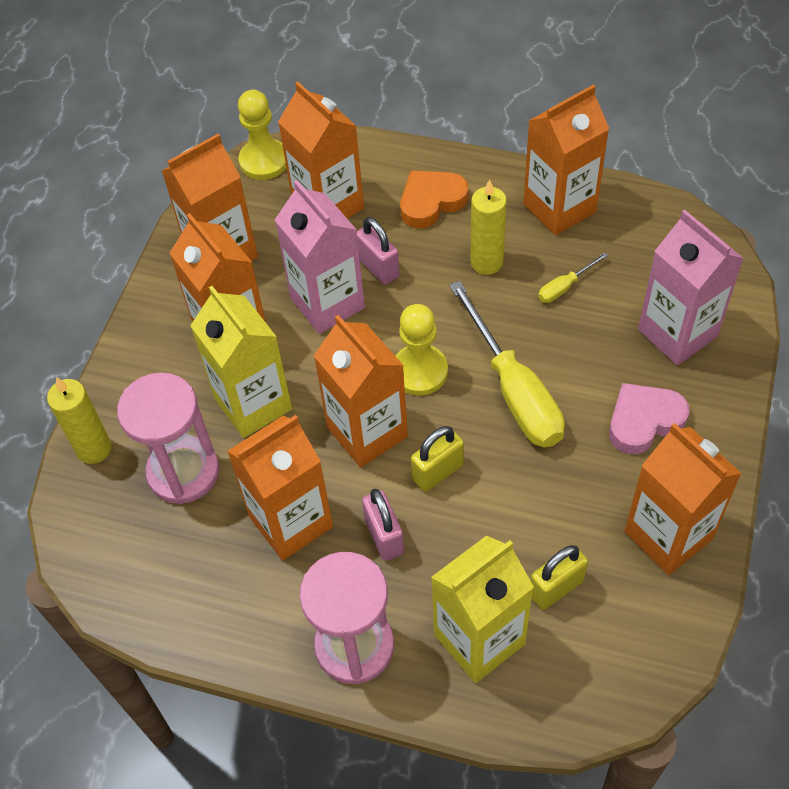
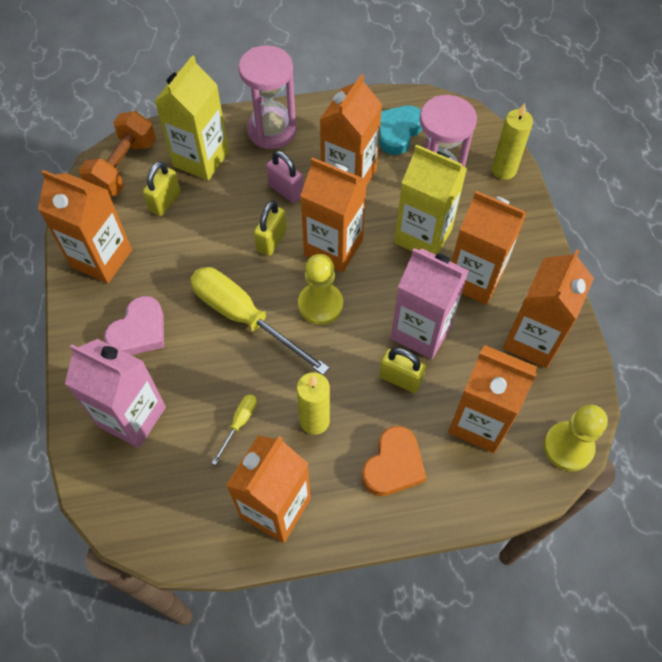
camera: 150 degrees right, 5 degrees up
pink padlock [357,217,400,285] -> yellow padlock [379,347,426,393]
none -> orange dumbbell [79,111,156,196]
none -> turquoise heart [379,106,422,155]

